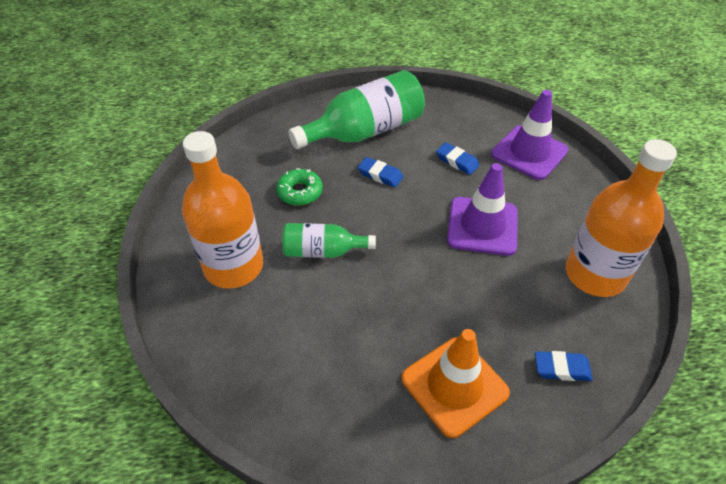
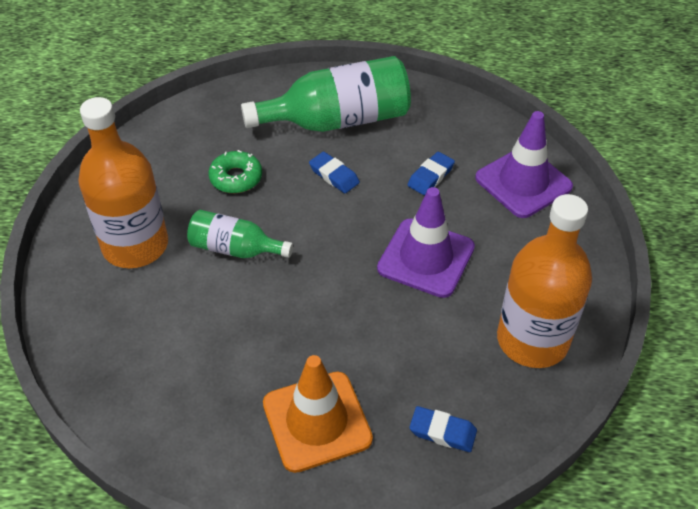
camera: 15 degrees right, 0 degrees up
blue eraser [436,142,480,175] -> blue eraser turned 75 degrees clockwise [408,152,455,195]

